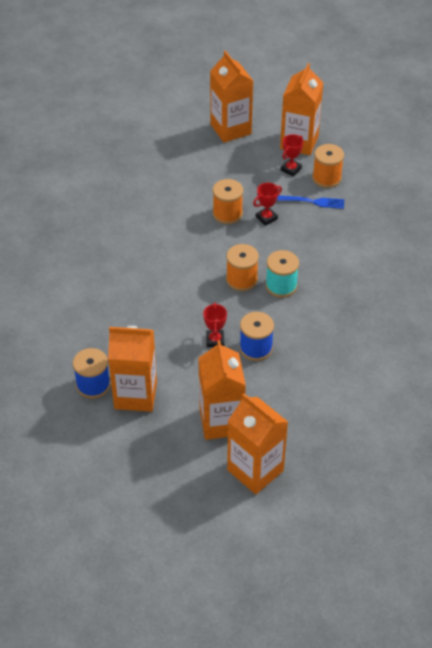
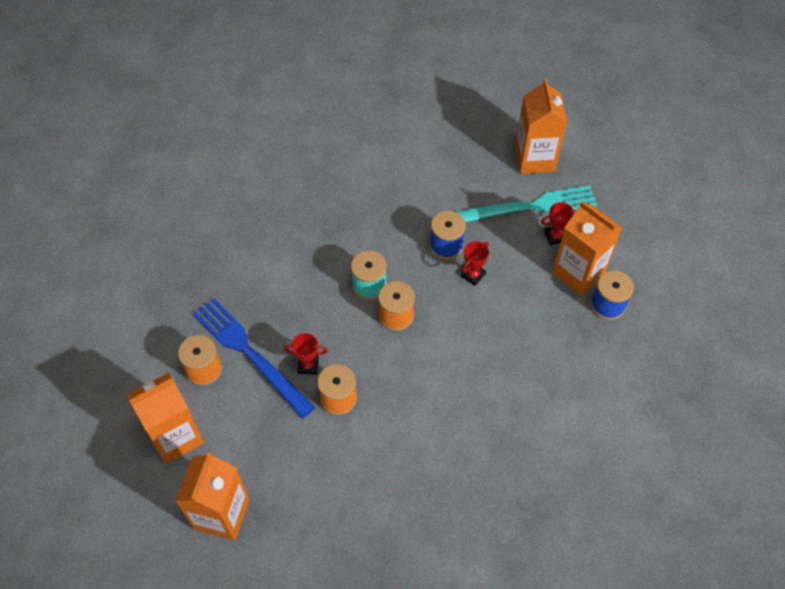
camera: 140 degrees left, 10 degrees up
orange carton [198,340,246,440] -> turquoise fork [456,185,597,222]
blue fork [276,196,344,209] -> blue fork [193,298,315,418], size x1.83
red trophy [281,134,303,176] -> red trophy moved to [541,202,577,245]

